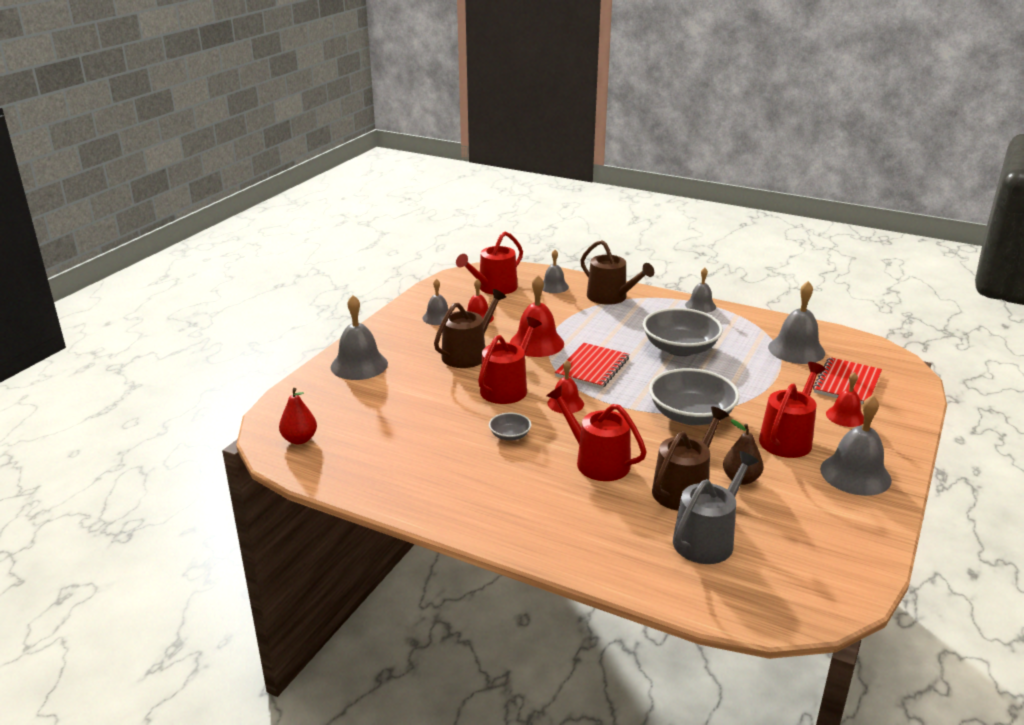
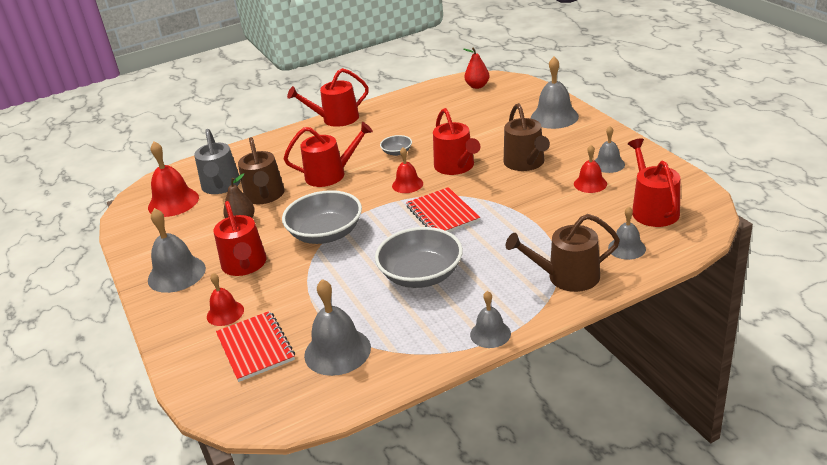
camera: 130 degrees right, 5 degrees up
red bell [510,275,564,357] -> red bell moved to [148,141,199,217]
none -> red watering can [287,68,369,127]

